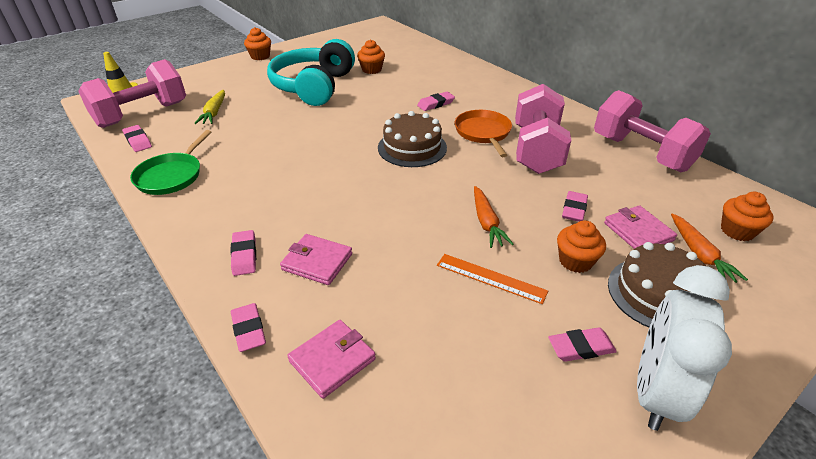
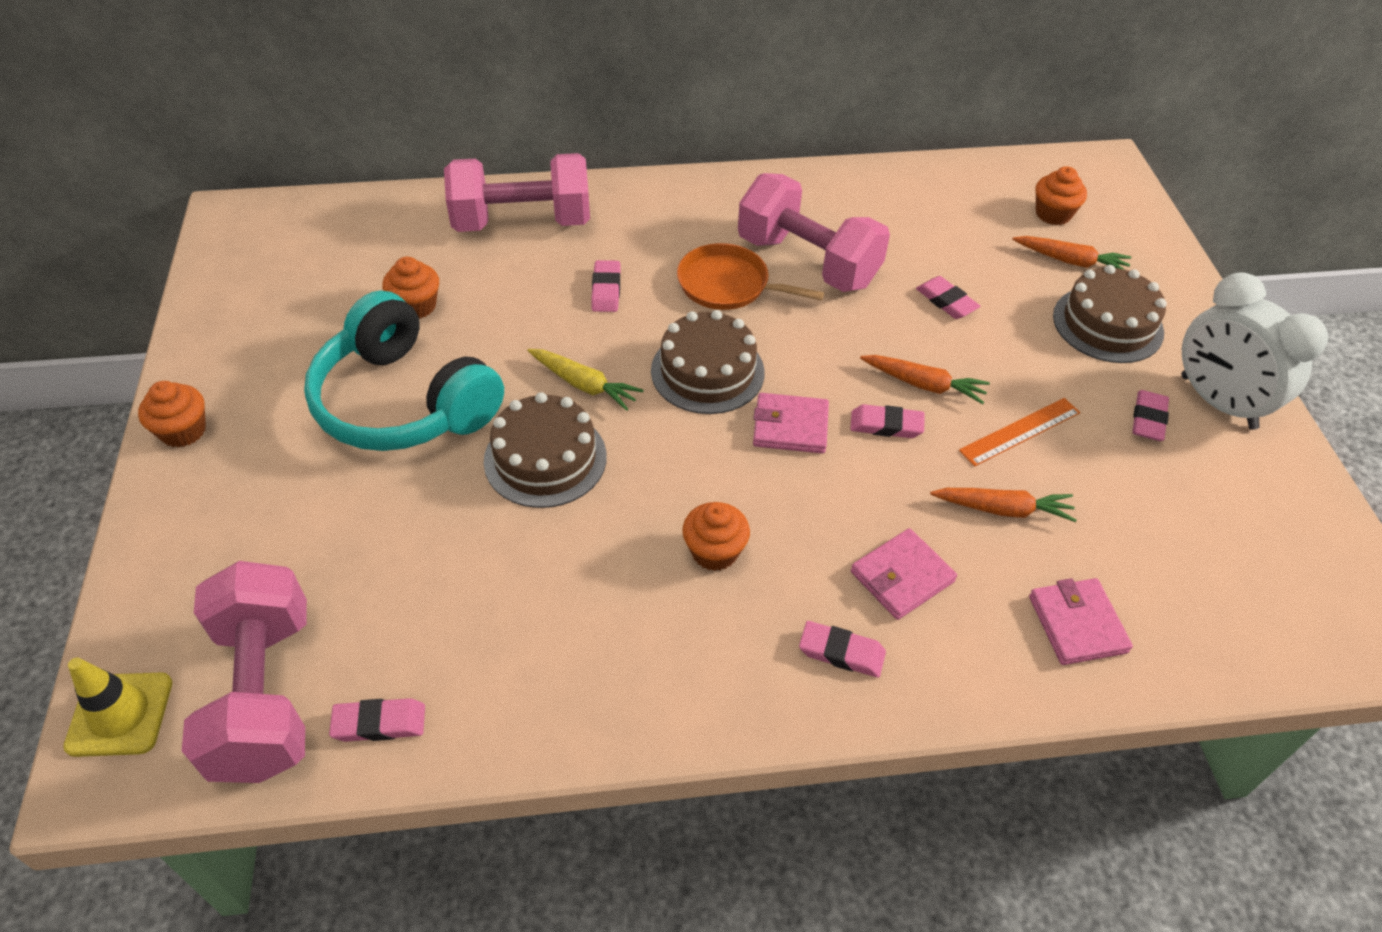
camera: 60 degrees left, 10 degrees up
green pan [130,130,211,195] -> none
yellow carrot [194,90,225,124] -> yellow carrot moved to [527,349,644,411]
pink eraser [231,303,266,352] -> pink eraser moved to [850,404,924,438]
orange cupcake [557,220,606,273] -> orange cupcake moved to [682,502,750,571]
pink dumbbell [594,90,711,172] -> pink dumbbell moved to [444,153,590,232]
pink wallet [604,205,677,249] -> pink wallet moved to [753,393,829,454]
none -> brown cake [484,392,607,508]
none -> orange carrot [930,488,1077,522]

